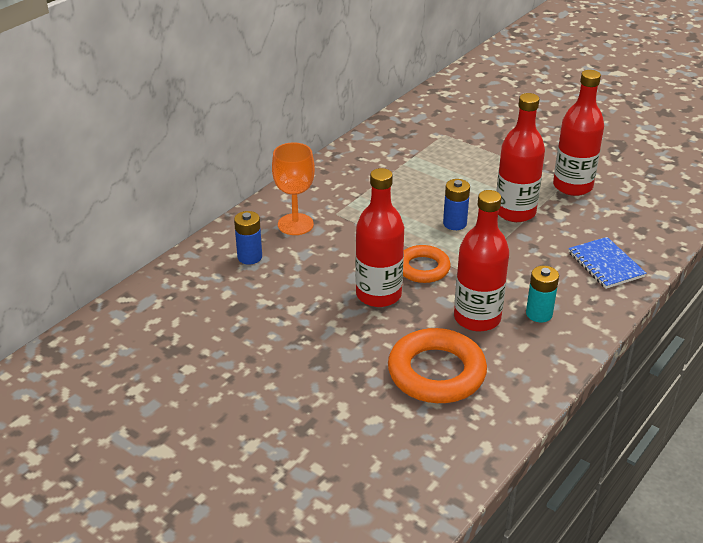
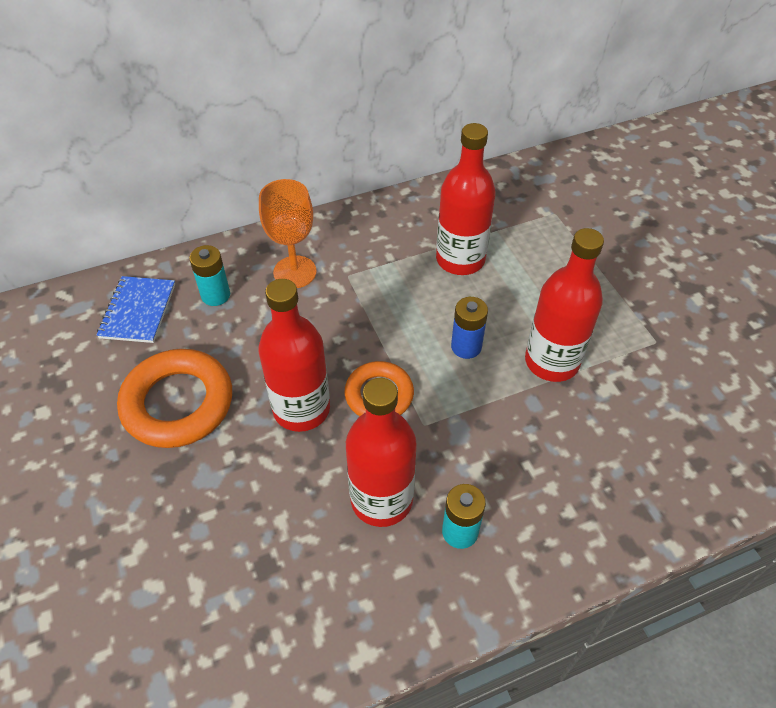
camera: 30 degrees right, 15 degrees up
blue battery [234,211,262,265] -> turquoise battery [189,245,230,306]
orange ring [388,328,487,403] -> orange ring moved to [117,349,232,448]
red bottle [553,70,604,196] -> red bottle moved to [436,123,495,275]
blue notebook [568,237,646,289] -> blue notebook moved to [97,276,175,343]

